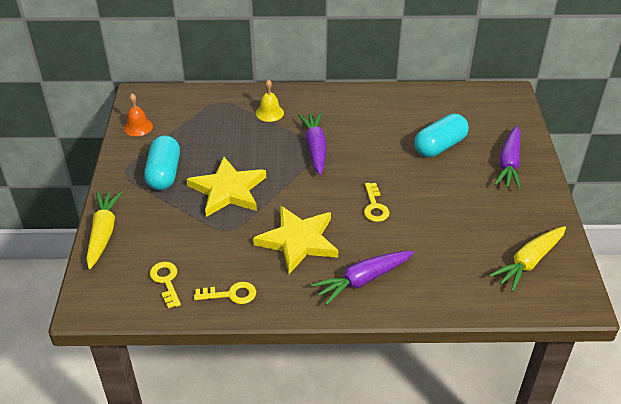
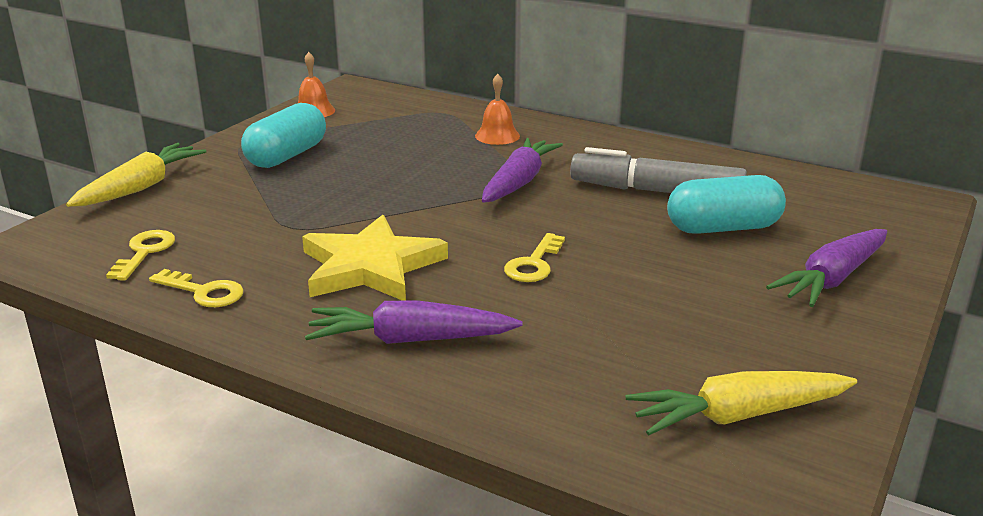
camera: 30 degrees right, 15 degrees down
yellow star [186,157,266,217] -> none
yellow bell [256,79,284,122] -> orange bell [475,74,520,145]
none -> grey marker [570,147,747,193]

